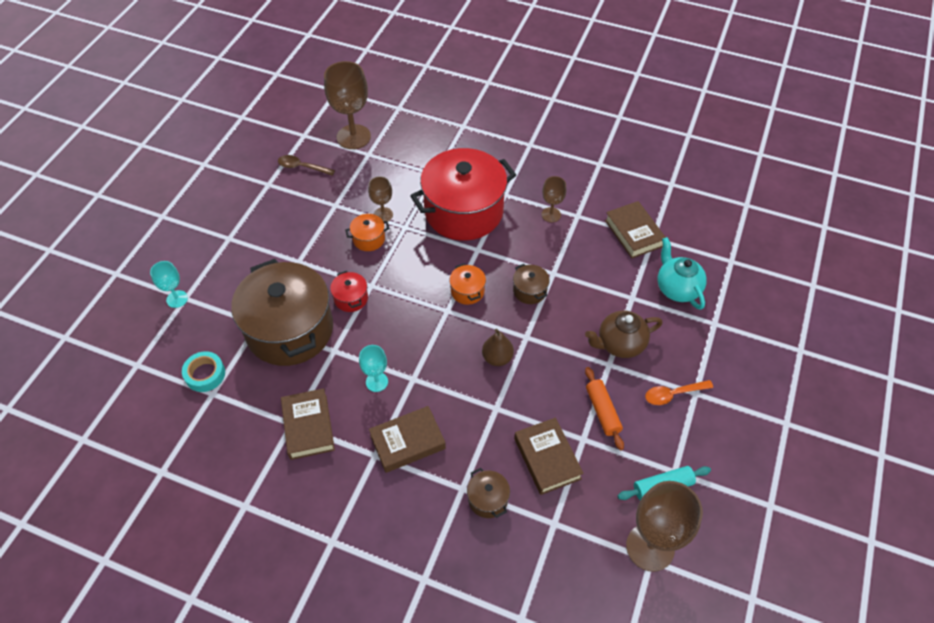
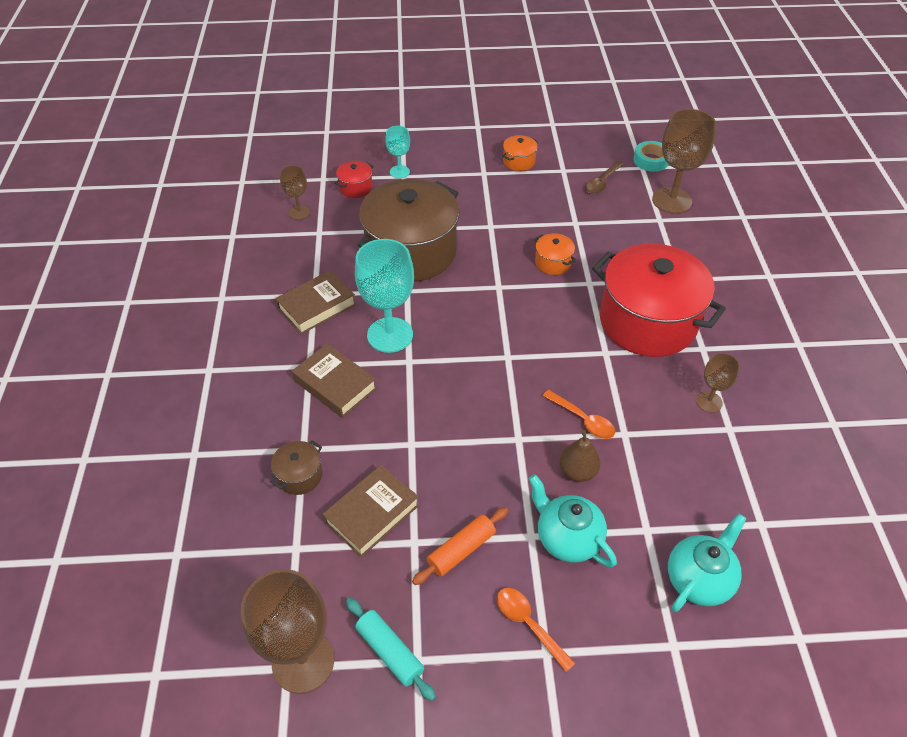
camera: 65 degrees right, 5 degrees down
turquoise tape [182,351,225,392] -> turquoise tape moved to [634,141,669,172]
brown spoon [278,155,335,176] -> brown spoon turned 135 degrees counterclockwise [585,161,624,194]
red pot [330,271,368,312] -> red pot moved to [335,161,374,198]
turquoise goblet [359,345,388,392] -> turquoise goblet [355,239,414,353], size x1.89
brown goblet [368,176,393,222] -> brown goblet moved to [280,165,310,220]
orange pot [449,263,486,305] -> orange pot moved to [502,135,538,171]
brown pear [482,329,514,366] -> brown pear moved to [560,430,600,482]
brown pot [513,264,550,304] -> orange spoon [543,390,615,439]
brown teapot [585,311,663,358] -> turquoise teapot [529,474,617,567]
brown book [605,201,666,258] -> none

